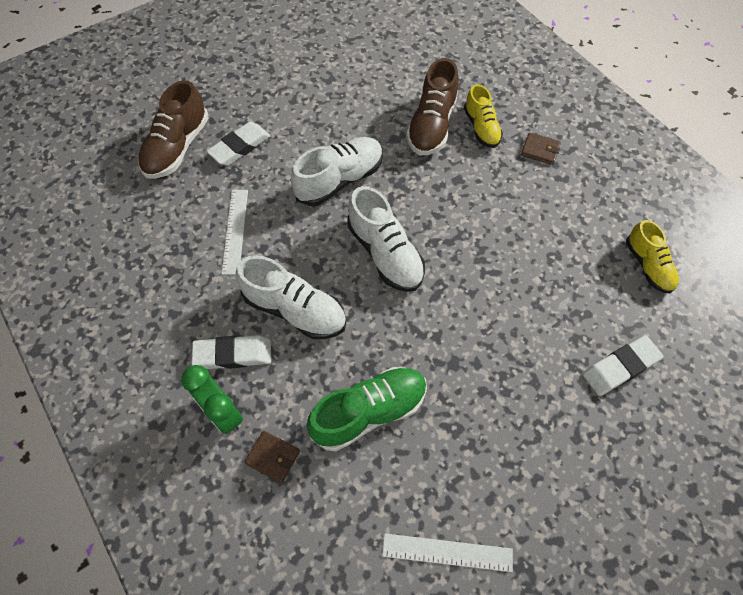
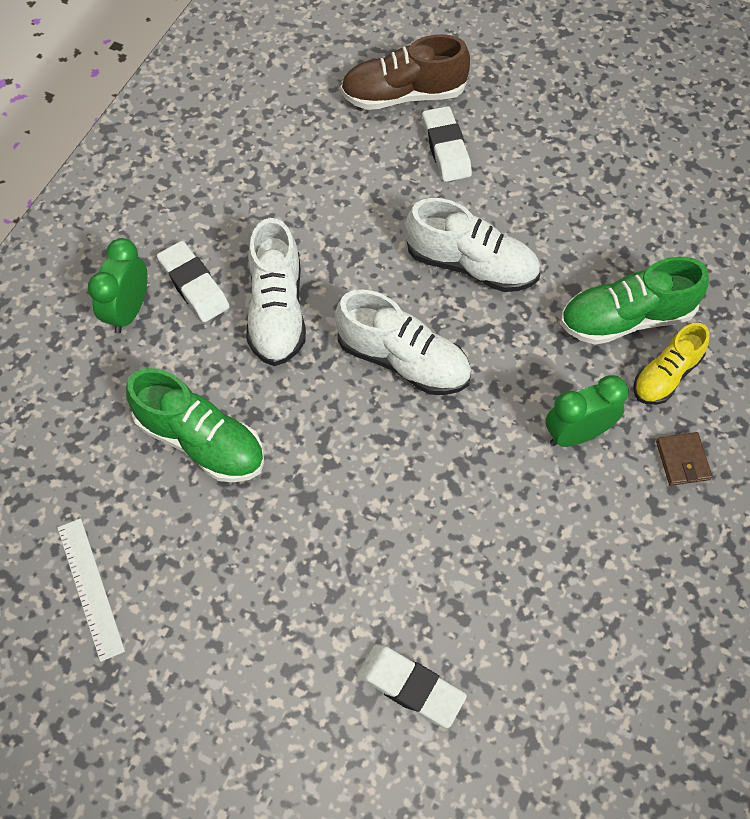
camera: 60 degrees right, 0 degrees up
white eraser [206,122,270,166] -> white eraser turned 60 degrees clockwise [422,106,472,182]
white ruler [222,190,248,275] -> none
brown wallet [244,431,300,483] -> none
white shoe [347,186,425,292] -> white shoe turned 90 degrees counterclockwise [335,289,471,395]
brown shoe [406,58,459,155] -> green shoe [560,256,709,345]
yellow shoe [626,220,679,293] -> none
none -> green clock [545,375,629,447]

